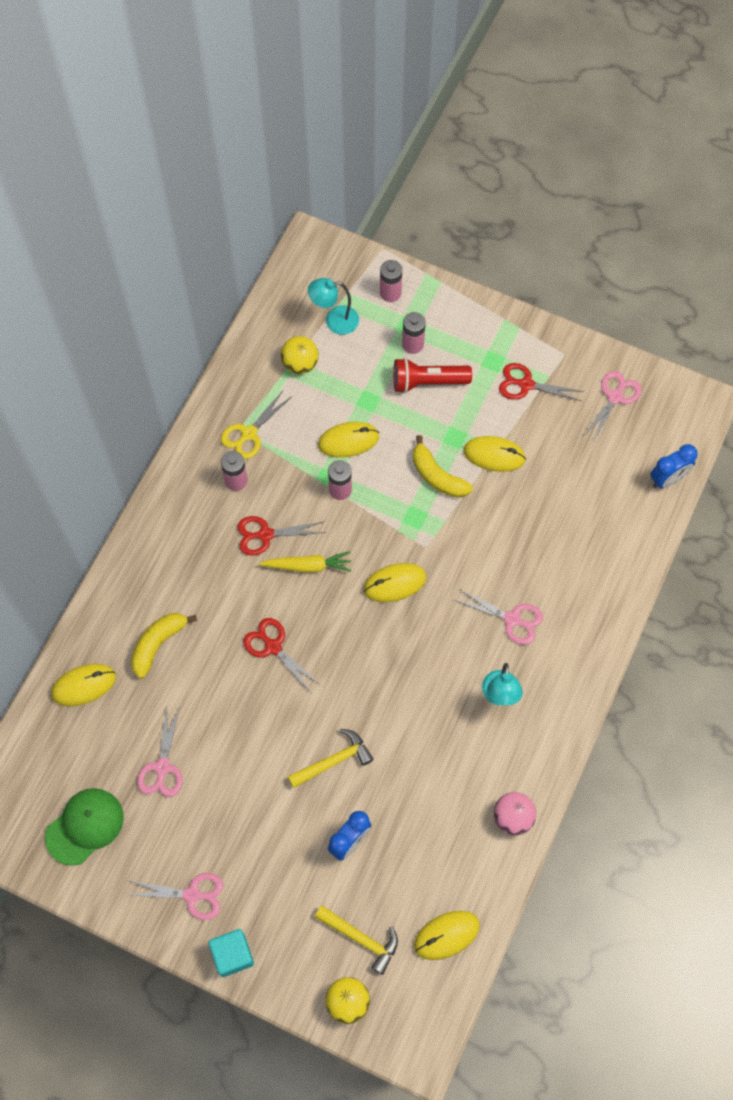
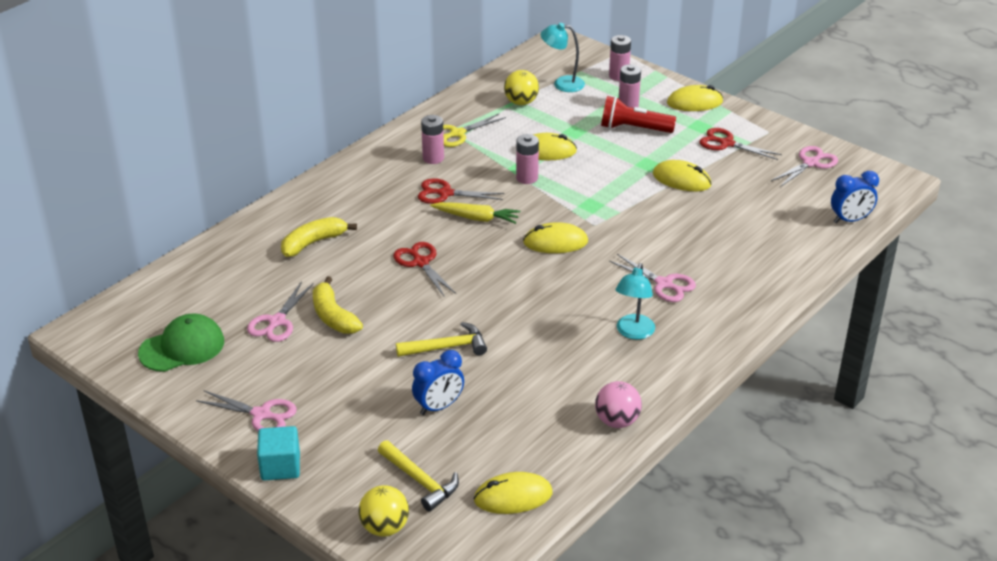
camera: 15 degrees right, 30 degrees down
yellow mouse [51,664,116,706] -> yellow mouse moved to [667,85,723,111]
yellow banana [413,435,473,498] -> yellow banana moved to [313,276,363,334]

